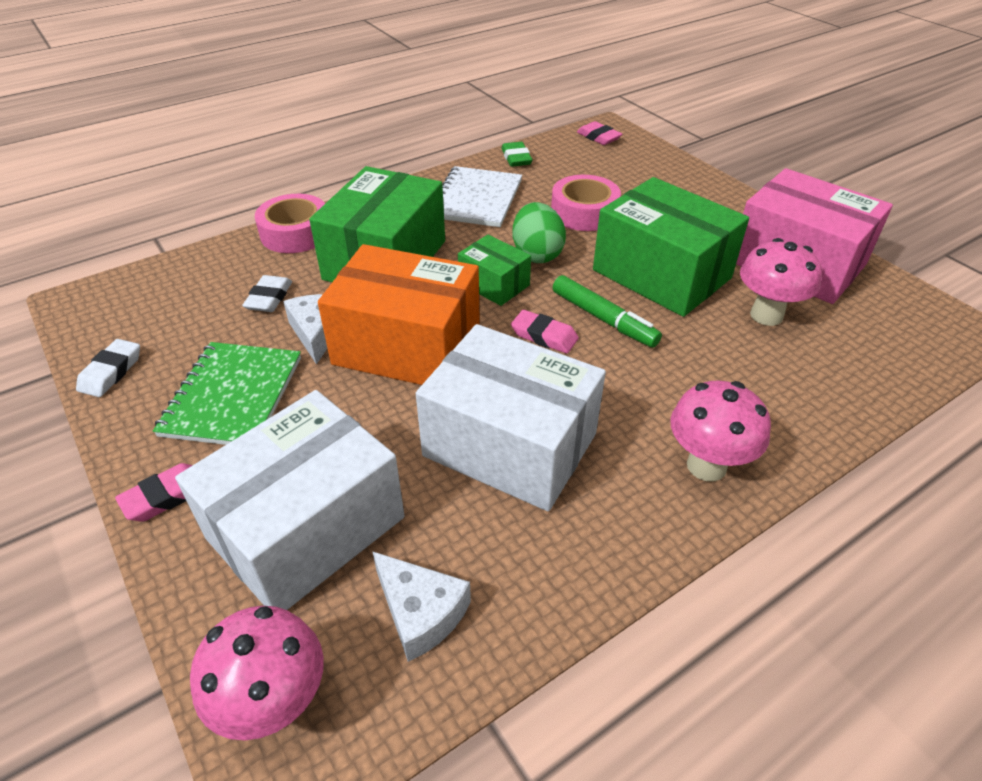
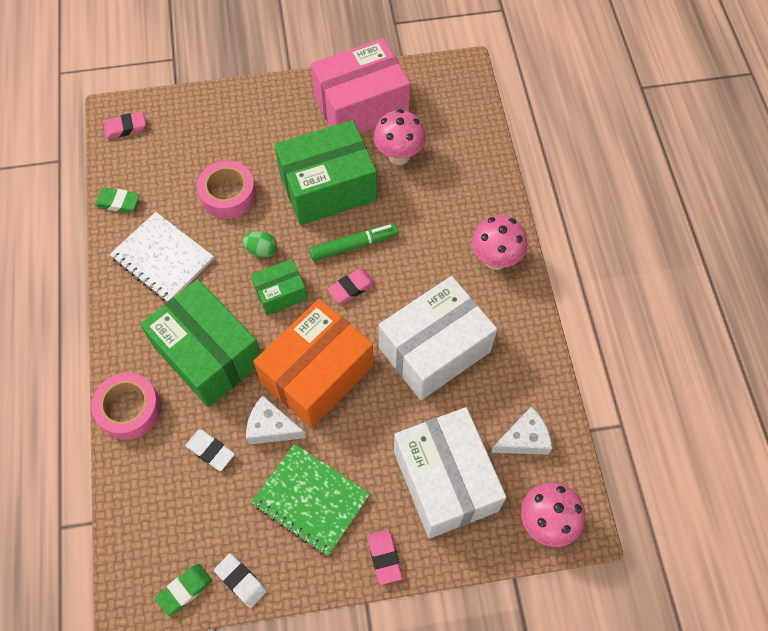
camera: 65 degrees left, 20 degrees up
green egg [513,202,566,263] -> green egg [242,231,277,258], size x0.63
none -> green eraser [155,564,212,616]

